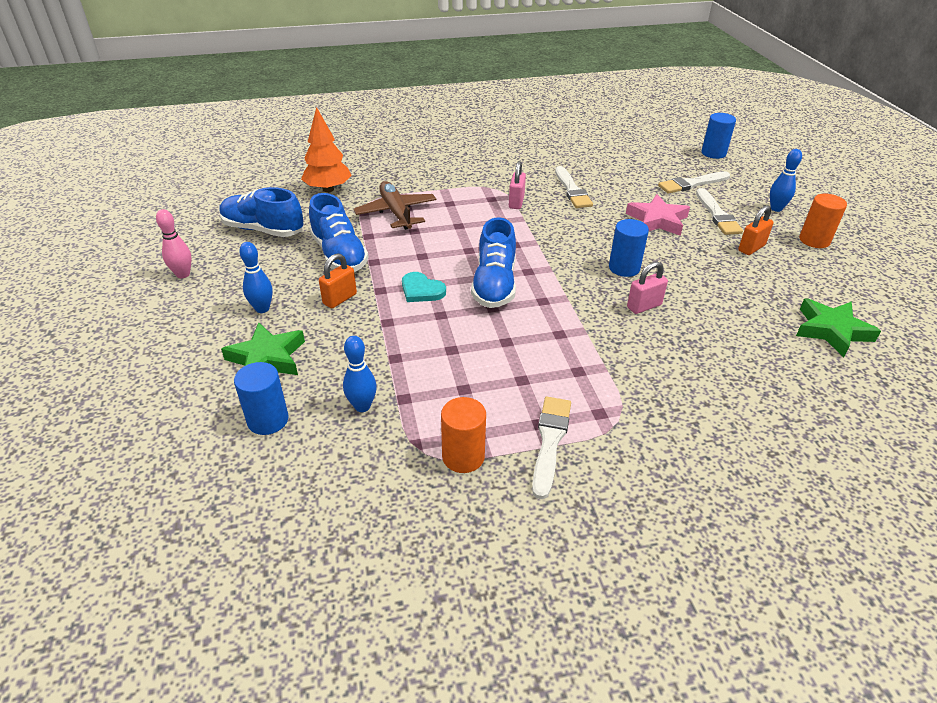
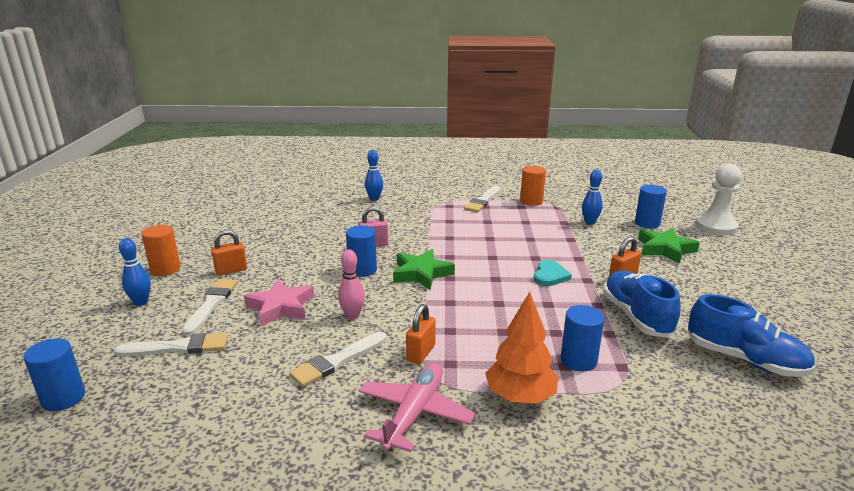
camera: 165 degrees left, 15 degrees down
pink bowling pin [156,209,192,278] -> pink bowling pin moved to [338,250,365,319]
blue bowling pin [239,242,273,313] -> blue bowling pin moved to [365,150,383,201]
orange tree [301,107,352,192] -> orange tree moved to [485,292,558,404]
brown plane [353,181,436,230] -> blue cylinder [561,305,604,371]
turquoise heart [402,272,446,302] -> turquoise heart turned 60 degrees clockwise [534,260,572,286]
blue shoe [471,217,516,308] -> none
pink padlock [509,161,526,209] -> orange padlock [406,304,436,364]
white brush [555,166,593,208] -> white brush turned 135 degrees counterclockwise [289,332,387,387]
green star [796,298,881,357] -> green star moved to [393,249,455,290]
none -> pink plane [359,363,475,452]
none -> white pawn [695,163,742,235]

